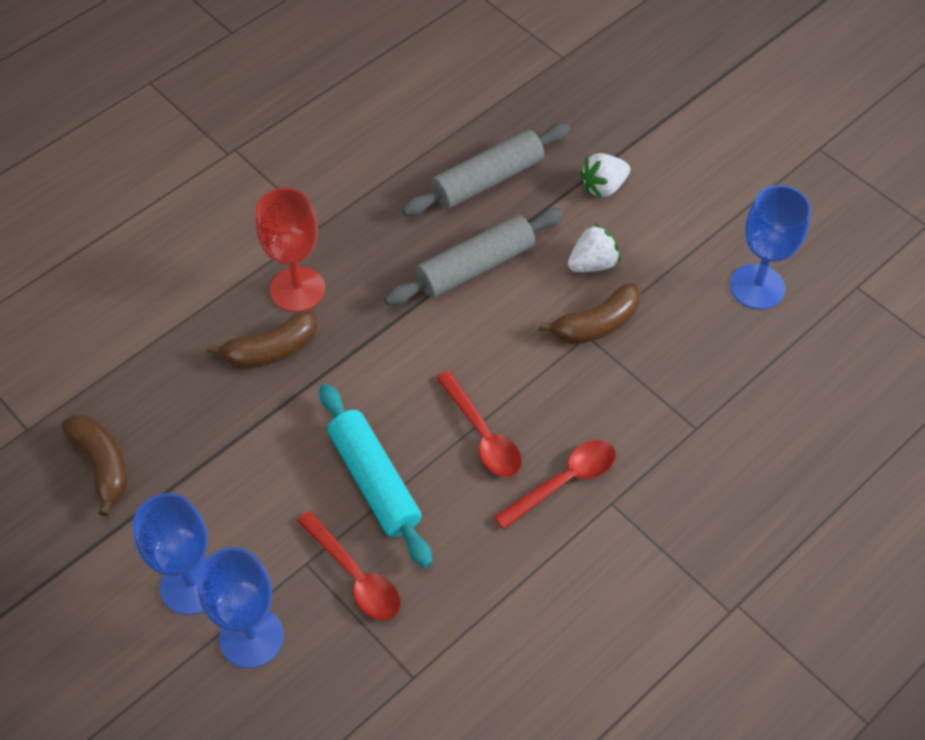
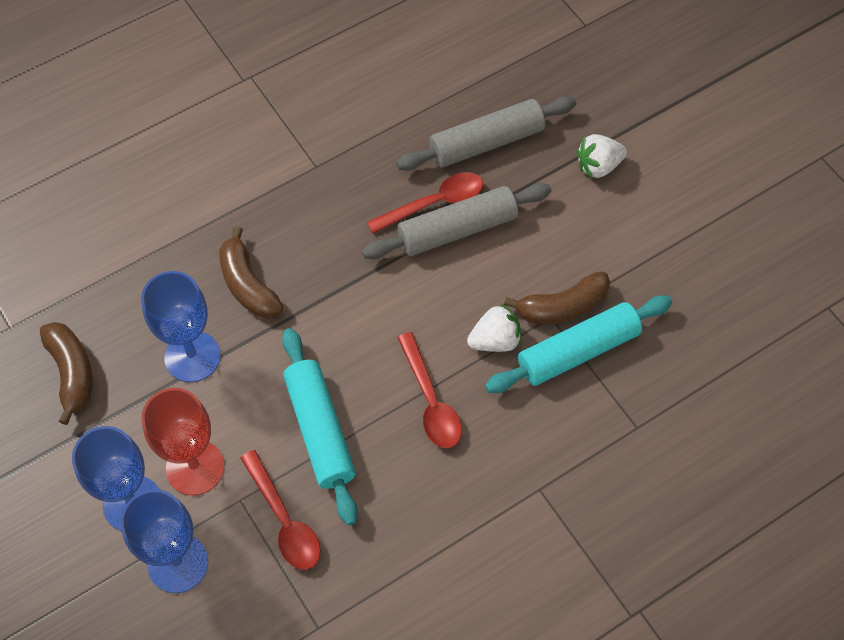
camera: 10 degrees right, 5 degrees up
brown banana [207,310,318,369] -> brown banana turned 75 degrees clockwise [219,226,283,318]
red goblet [256,188,325,312] -> red goblet moved to [142,388,224,495]
red spoon [494,440,616,530] -> red spoon moved to [367,172,483,234]
white strawberry [568,224,621,272] -> white strawberry moved to [467,303,522,352]
blue goblet [730,185,811,310] -> blue goblet moved to [141,271,221,382]
none -> turquoise rolling pin [485,295,673,393]

